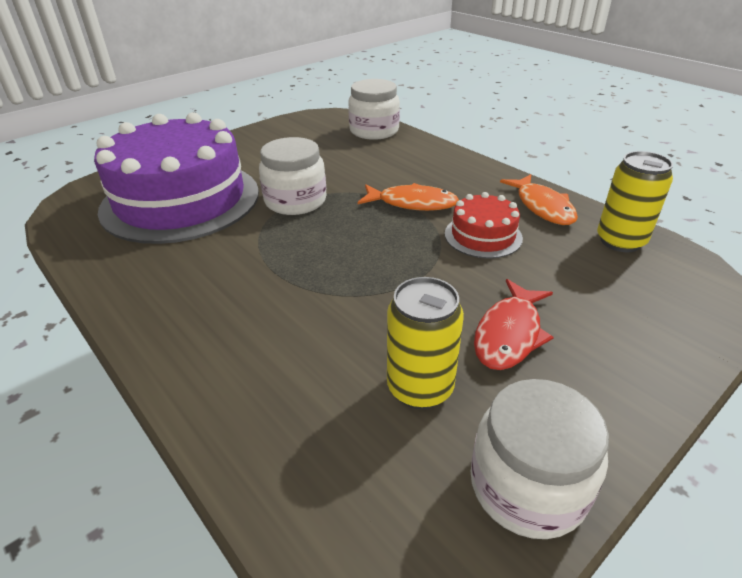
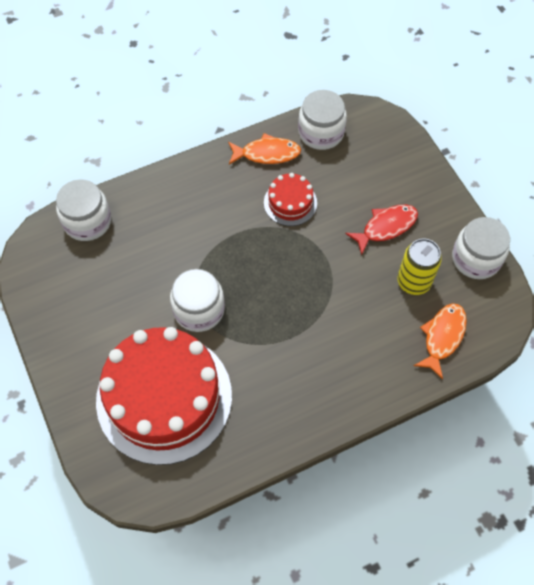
camera: 75 degrees left, 25 degrees up
purple cake [94,112,259,244] -> red cake [96,327,232,465]
orange fish [358,183,459,211] -> orange fish moved to [414,303,467,379]
red fish [474,279,554,370] -> red fish turned 75 degrees counterclockwise [345,204,418,255]
yellow can [597,151,673,252] -> white jar [298,90,347,150]

